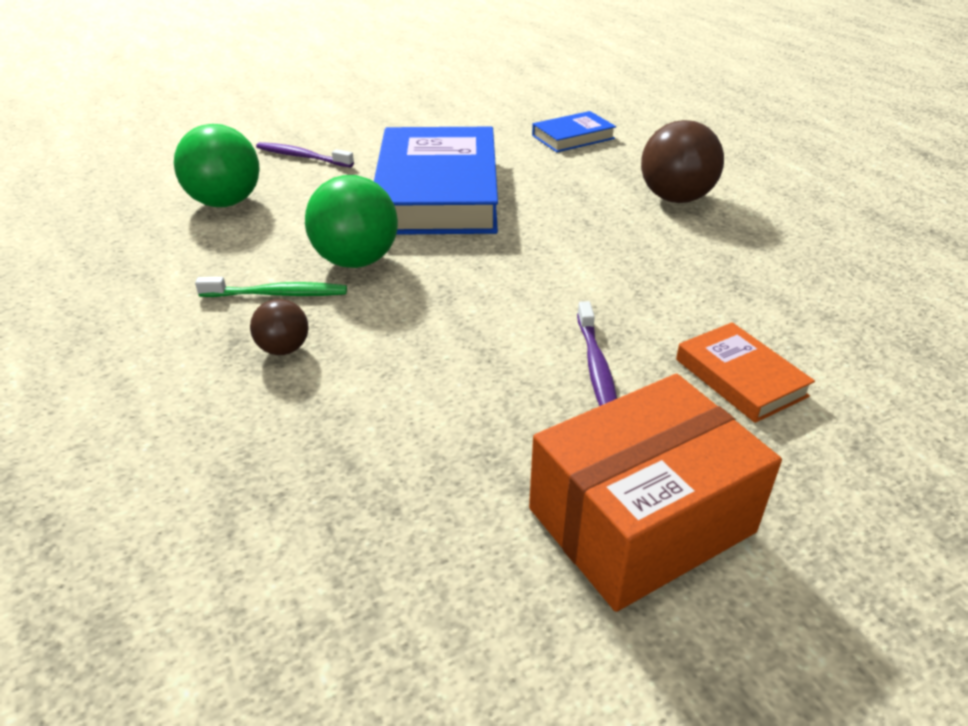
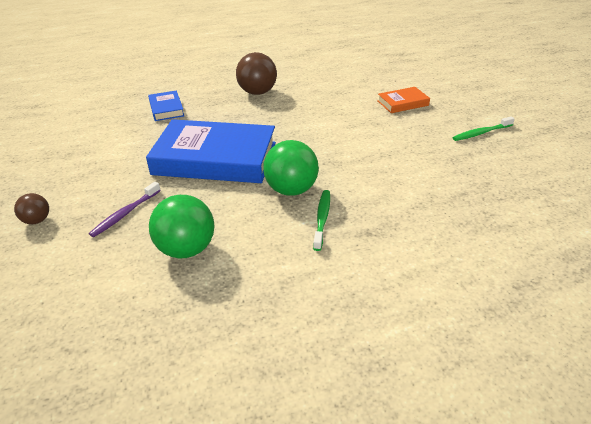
camera: 80 degrees left, 0 degrees up
brown ball [250,299,309,355] -> brown ball moved to [14,193,49,224]
orange box [529,374,782,612] -> green toothbrush [452,116,515,141]
purple toothbrush [577,301,617,406] -> none

